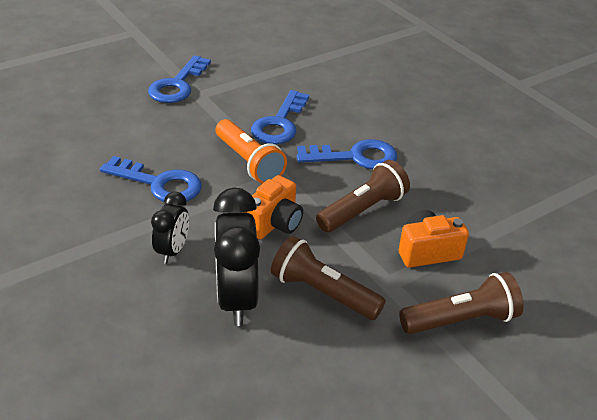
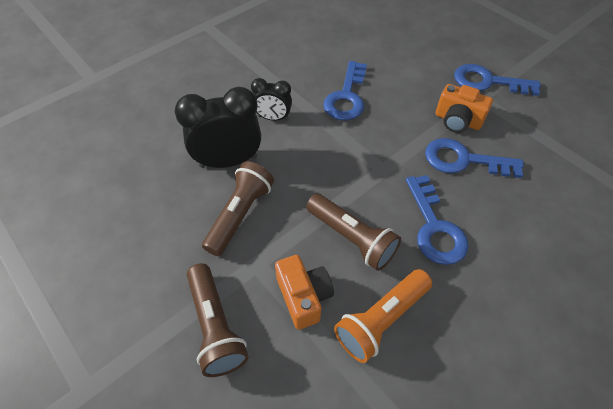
camera: 85 degrees right, 15 degrees up
orange flashlight [216,119,287,184] -> orange flashlight moved to [334,269,432,363]
orange camera [242,175,303,239] -> orange camera moved to [435,84,493,133]

